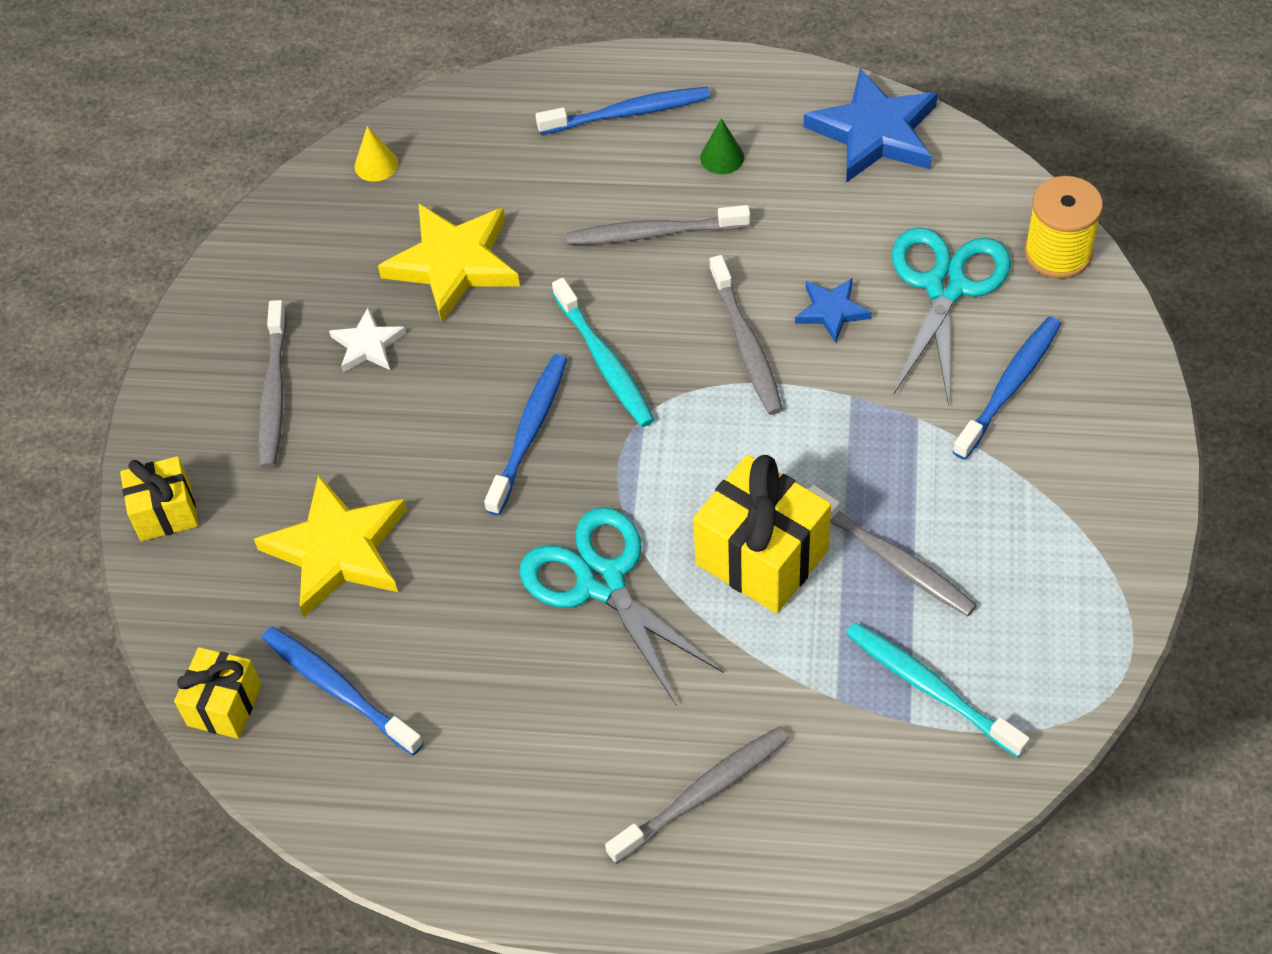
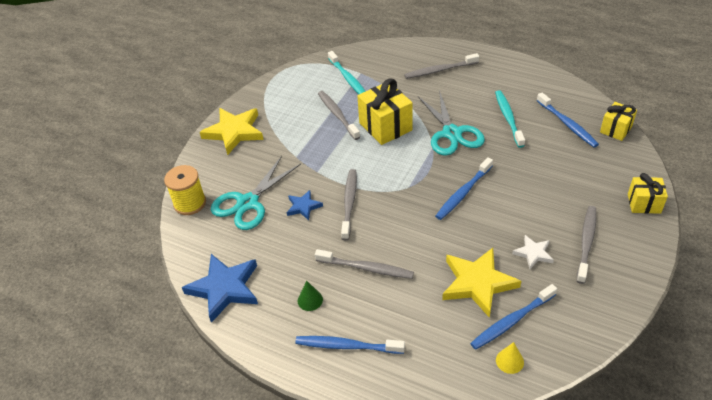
camera: 160 degrees left, 10 degrees down
yellow star [254,474,407,617] -> yellow star moved to [200,108,264,155]
turquoise toothbrush [552,278,655,427] -> turquoise toothbrush moved to [495,90,525,148]
blue toothbrush [953,316,1061,460] -> blue toothbrush moved to [470,284,557,350]

